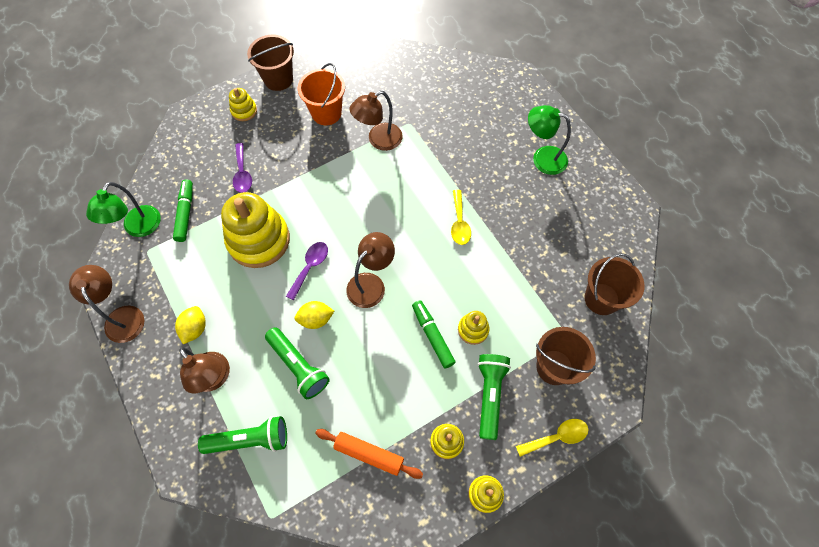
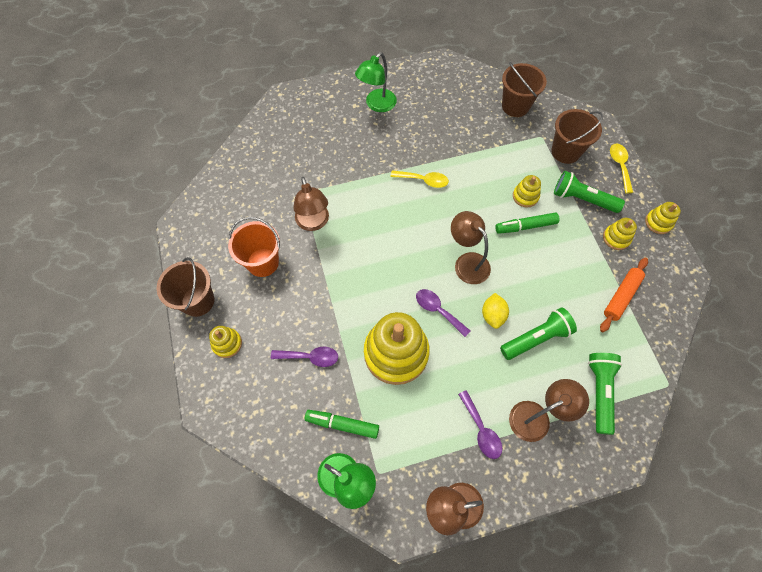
camera: 75 degrees left, 0 degrees up
yellow lemon [175,306,206,344] -> purple spoon [458,390,502,459]

